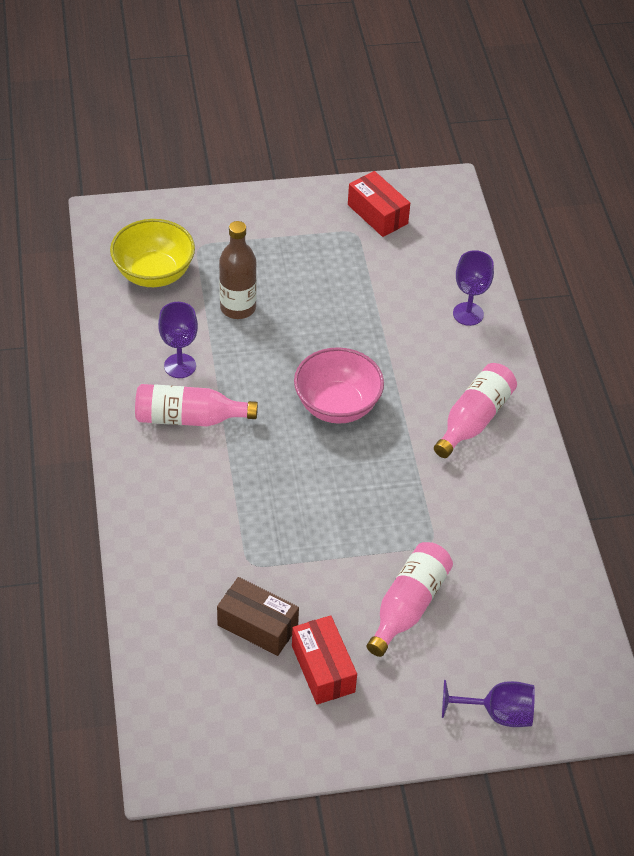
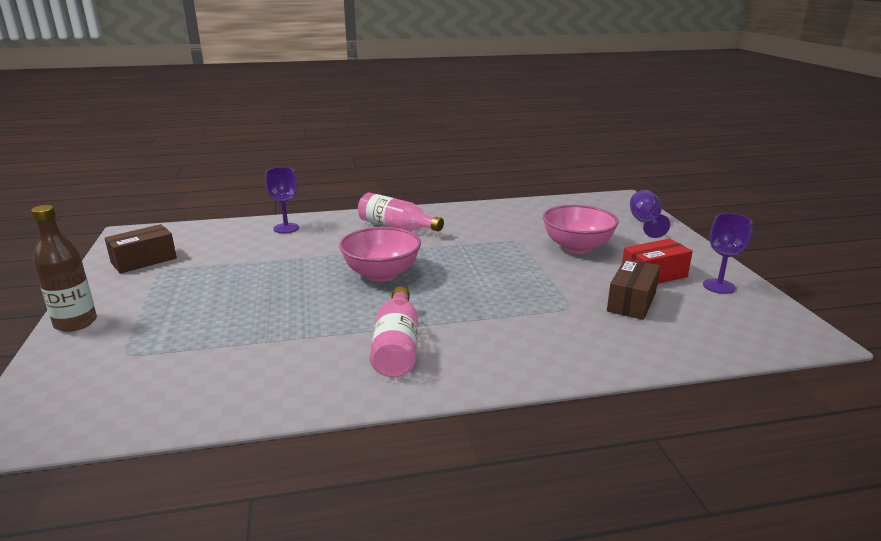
camera: 90 degrees left, 25 degrees down
yellow bowl [110,219,195,287] -> none
purple goblet [158,302,198,378] -> purple goblet moved to [703,213,752,294]
brown bottle [219,221,257,319] -> brown bottle moved to [31,205,97,332]
red box [348,171,410,237] -> brown box [105,224,177,274]
pink bottle [367,542,453,657] -> pink bowl [543,205,619,254]

